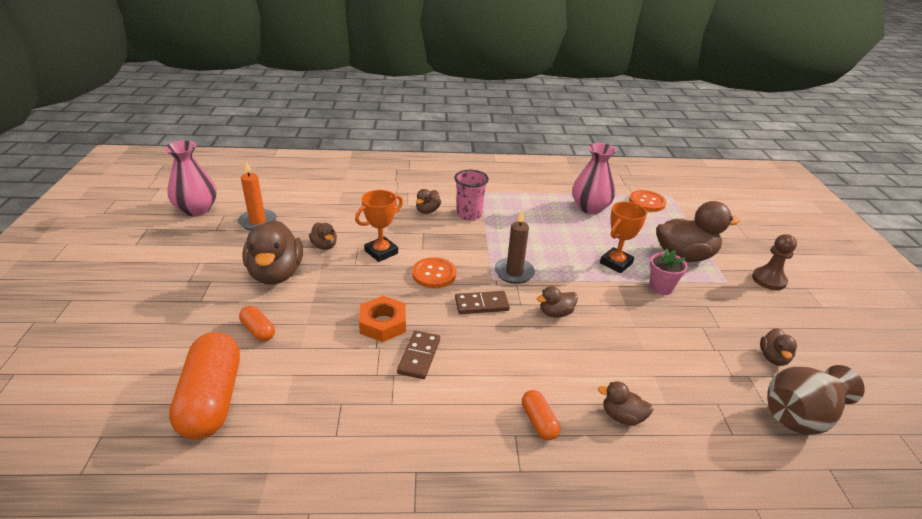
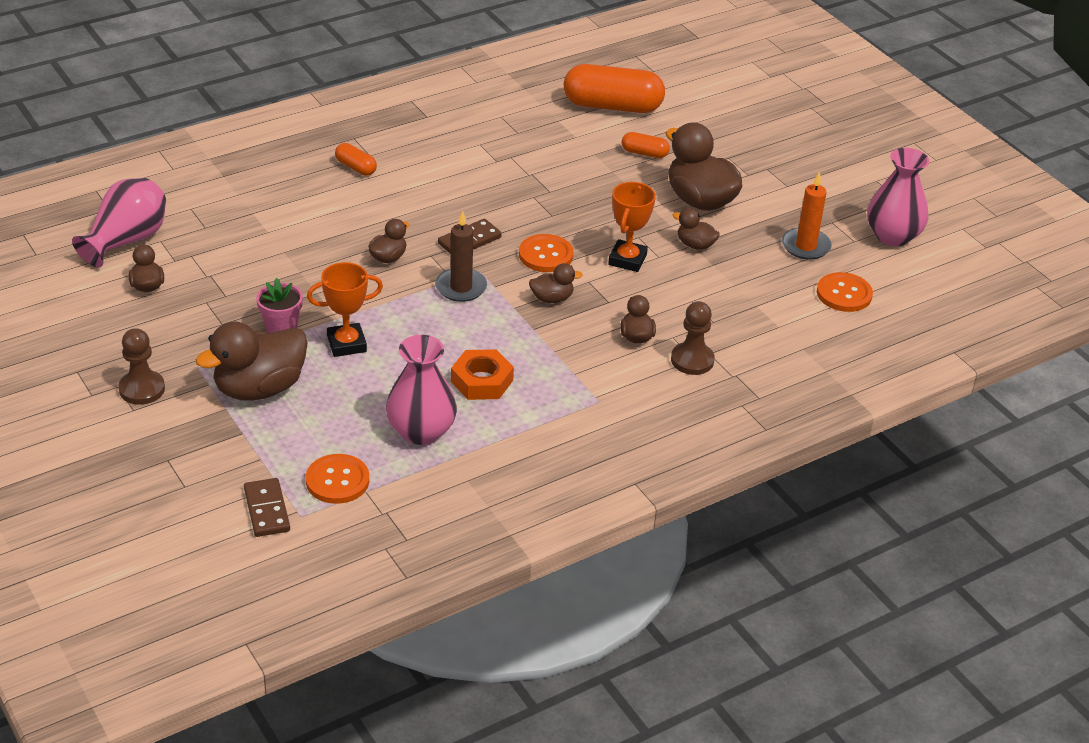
camera: 150 degrees right, 5 degrees up
orange capsule [169,332,240,440] -> orange capsule turned 45 degrees counterclockwise [564,64,665,113]
orange nut [359,296,406,342] -> orange nut moved to [451,349,514,400]
brown domino [397,331,440,379] -> brown domino moved to [244,478,290,537]
pink cup [454,170,489,221] -> none
brown duck [598,381,654,425] -> brown duck moved to [529,263,583,303]
orange trophy [600,202,647,273] -> orange trophy turned 60 degrees clockwise [307,262,383,357]
brown vase [767,365,865,435] -> pink vase [72,178,166,267]
none -> brown pawn [671,301,715,375]
none -> orange button [817,272,873,312]

